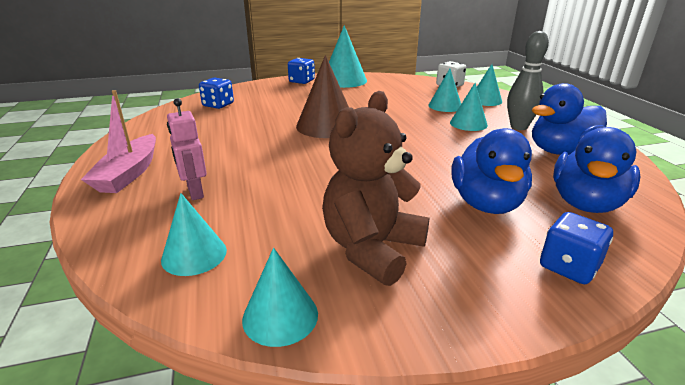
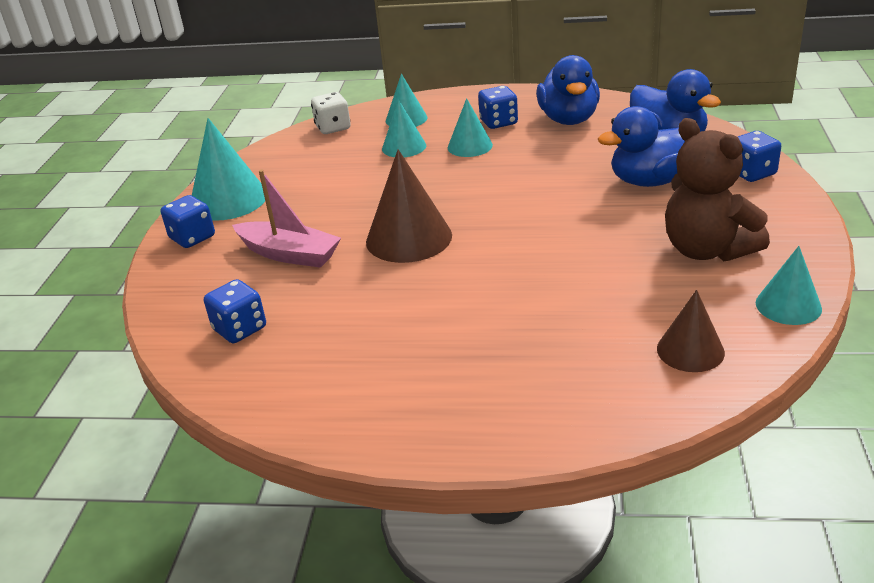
camera: 65 degrees left, 5 degrees up
pink boat [81,90,156,193] -> pink boat moved to [232,170,341,268]
turquoise cone [161,193,227,276] -> brown cone [657,290,725,372]
pink robot [167,98,207,200] -> none
blue duck [451,128,532,214] -> blue duck turned 135 degrees clockwise [598,106,685,187]
grey bowling pin [507,31,549,130] -> blue dice [478,86,518,129]

